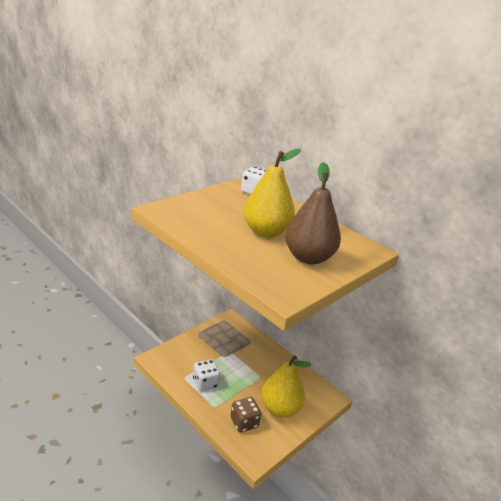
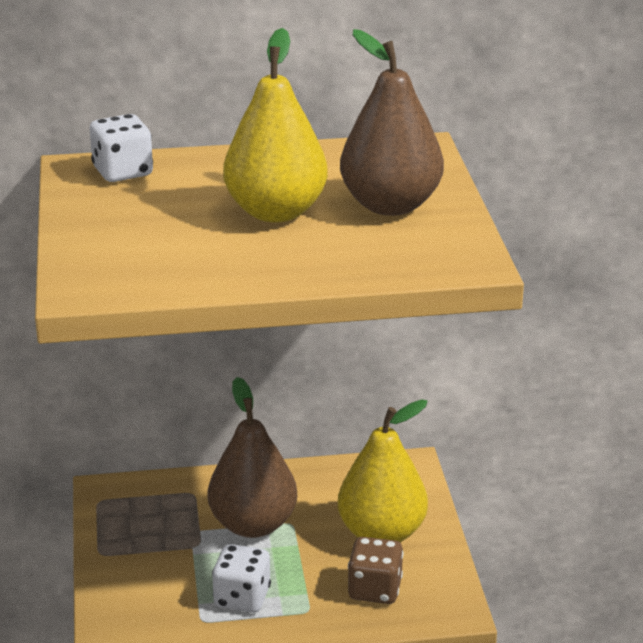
camera: 50 degrees left, 0 degrees up
none -> brown pear [208,377,297,538]

